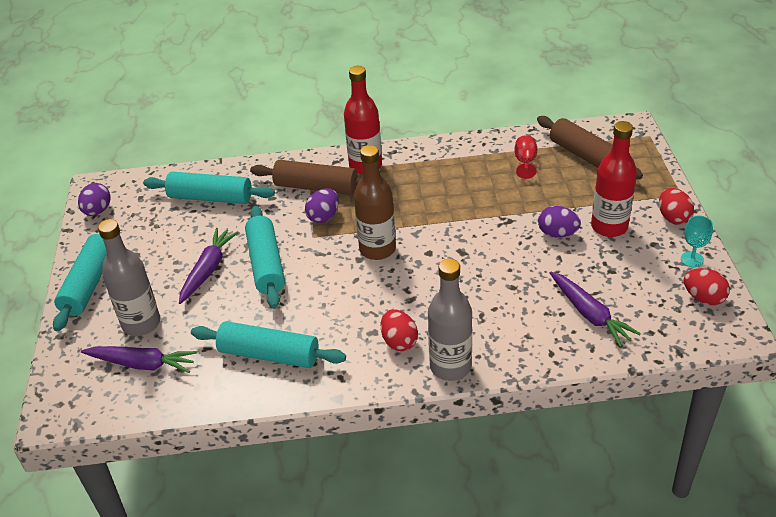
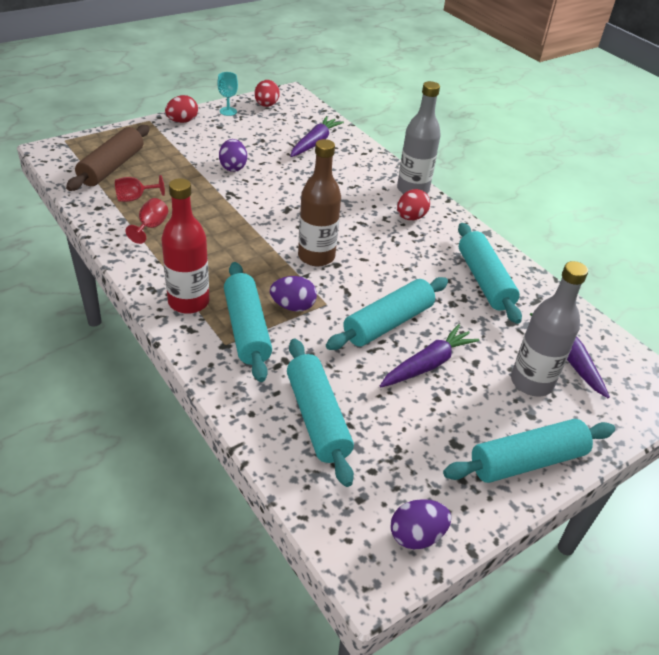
camera: 125 degrees left, 0 degrees up
purple carrot [179,228,238,304] -> purple carrot turned 150 degrees clockwise [380,324,480,387]
brown rolling pin [250,160,361,195] -> turquoise rolling pin [224,262,272,382]
red bottle [591,121,637,237] -> none
none -> red goblet [125,198,168,244]

